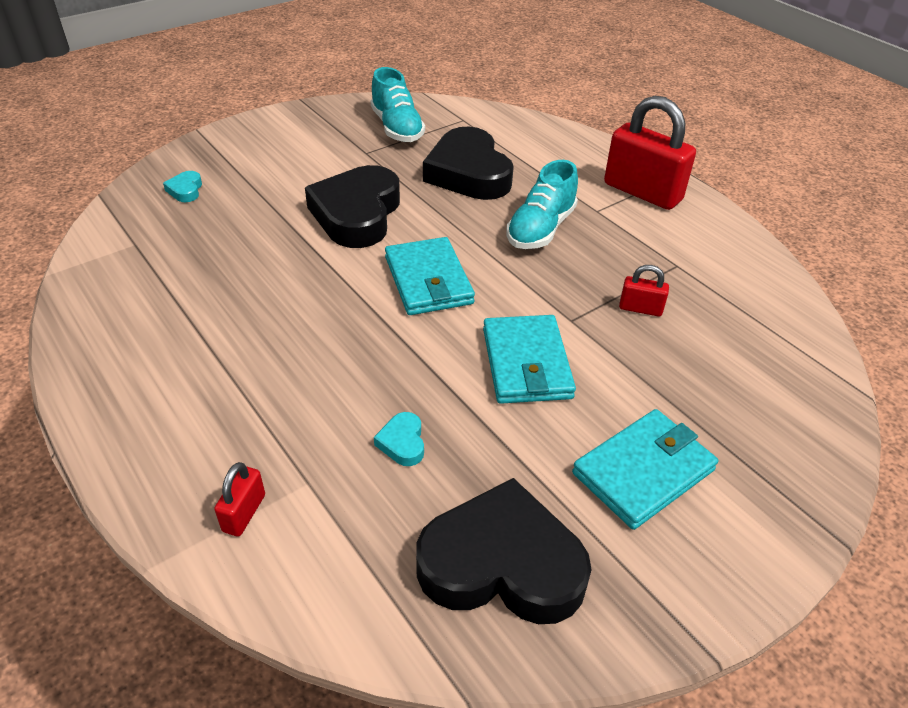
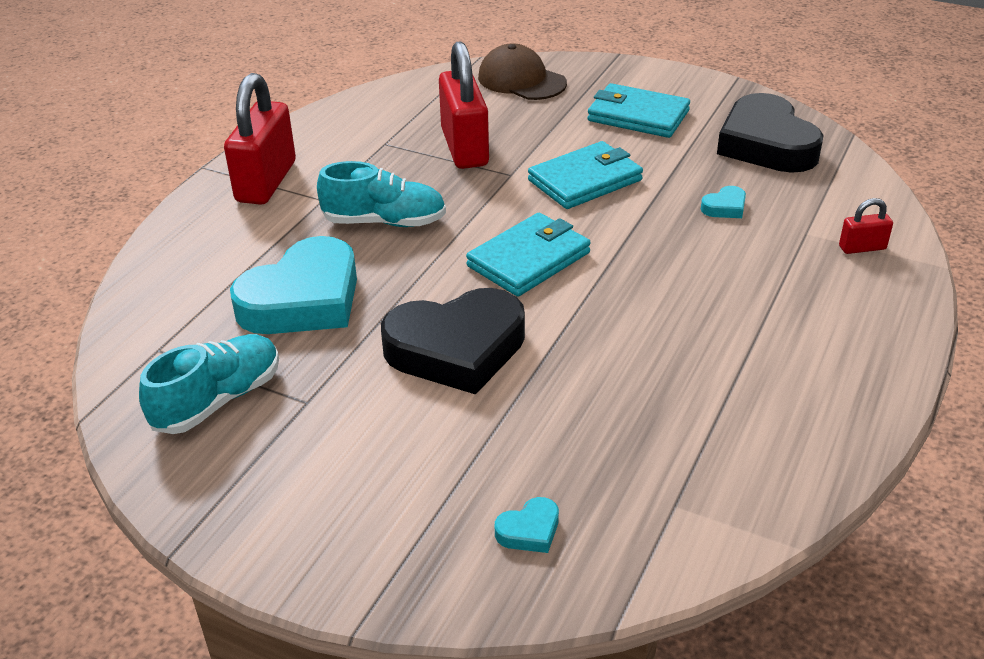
camera: 115 degrees left, 5 degrees down
black heart [423,127,514,200] -> turquoise heart [230,236,357,334]
red padlock [619,265,669,317] -> red padlock [439,41,489,169], size x2.18
none -> brown cap [478,44,567,100]

